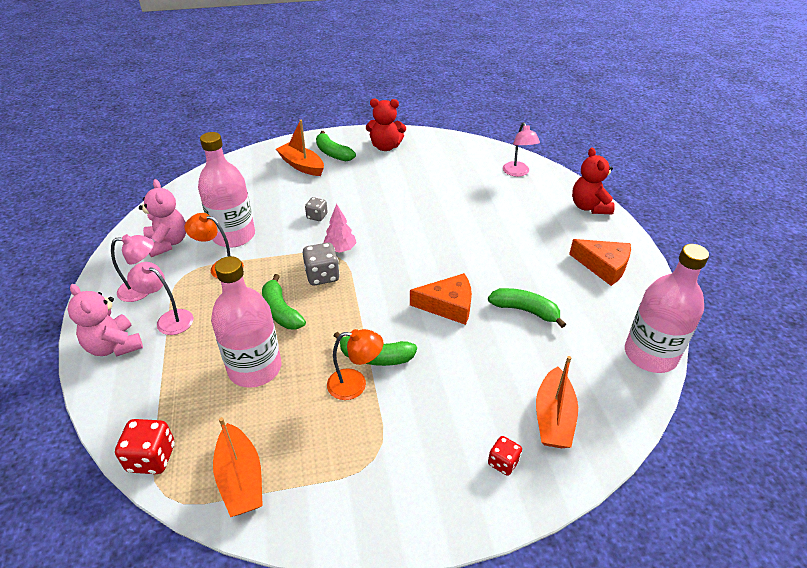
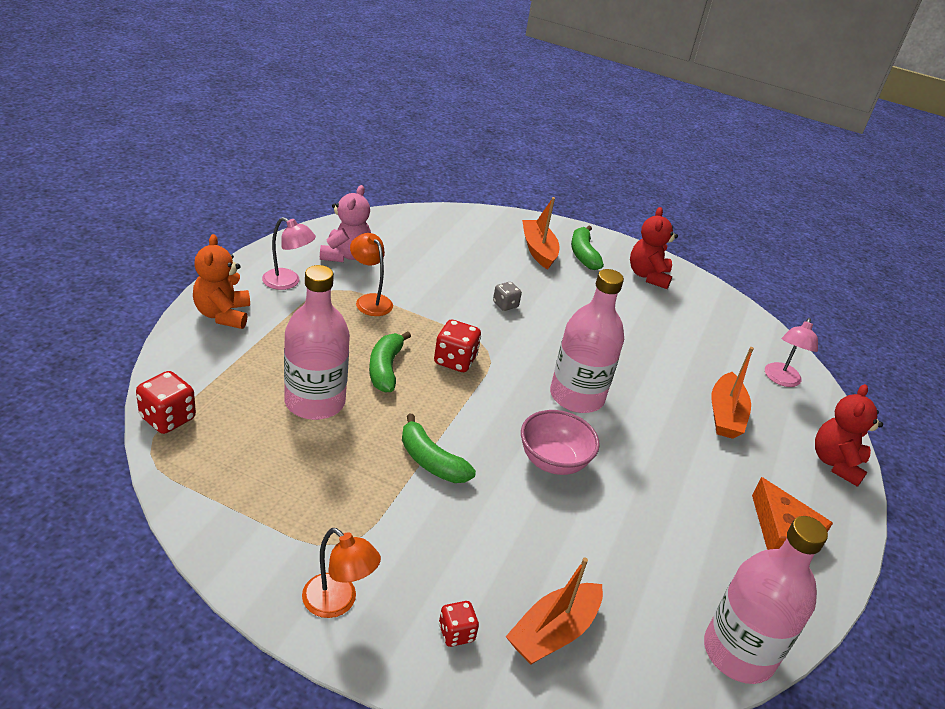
camera: 30 degrees right, 5 degrees down
pink teddy bear [67,284,143,356] -> orange teddy bear [193,234,250,329]
pink lamp [127,262,194,335] -> none
pink bottle [198,132,255,248] -> pink bottle moved to [550,269,624,413]
orange boat [213,417,263,517] -> orange boat moved to [711,347,754,439]
grey dice [303,243,340,285] -> red dice [434,320,481,372]
pink tree [324,204,357,253] -> none
orange lamp [327,329,384,400] -> orange lamp moved to [302,528,381,618]
red teddy bear [366,98,406,151] -> red teddy bear turned 60 degrees clockwise [630,207,678,289]
orange cheese [410,273,472,325] -> pink bowl [521,410,600,475]
green banana [488,288,566,328] -> none

